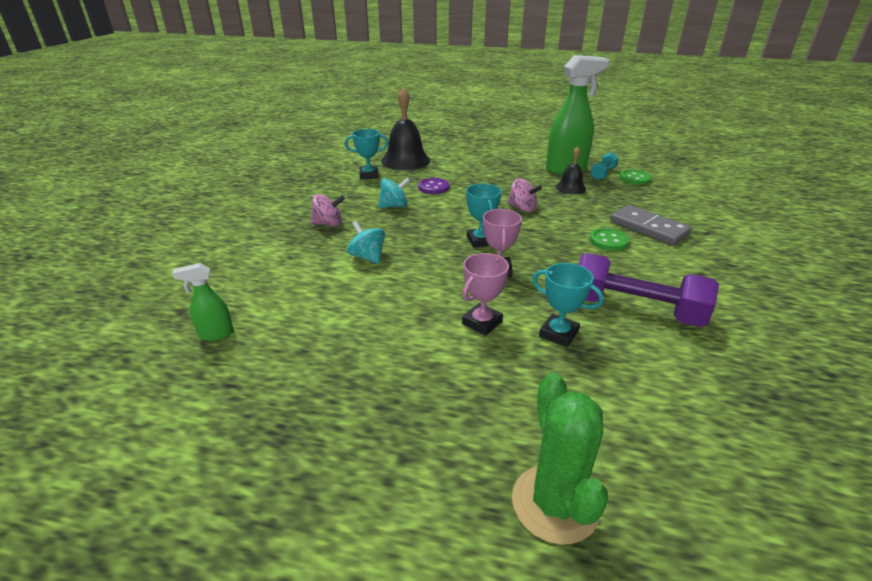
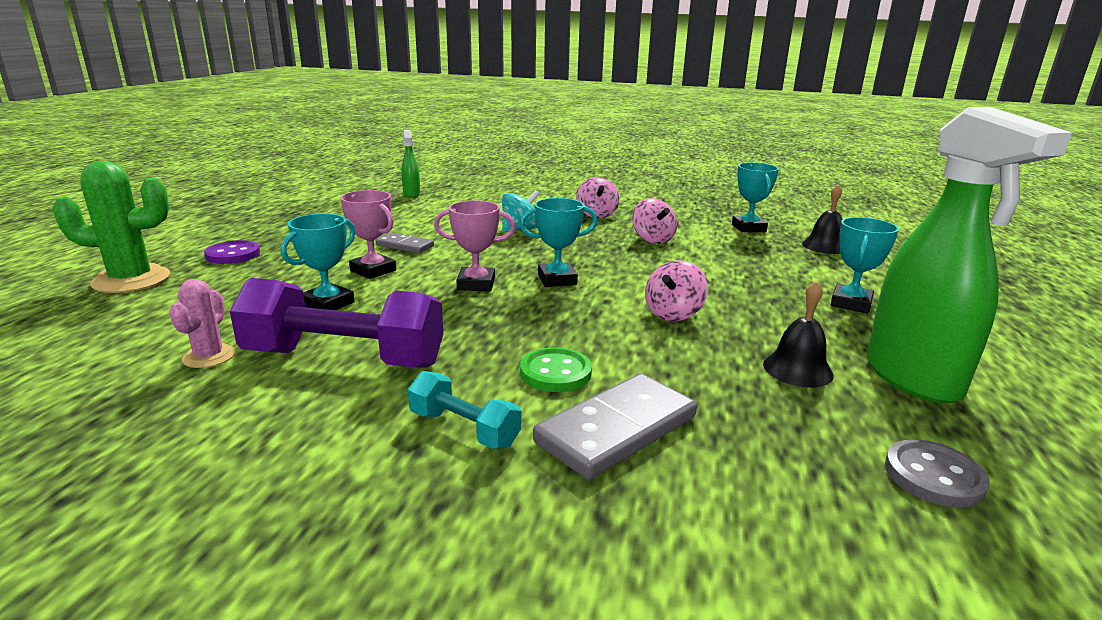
camera: 90 degrees right, 10 degrees down
turquoise spinning top [378,177,410,208] -> pink spinning top [632,198,677,244]
black bell [381,87,430,170] -> black bell [802,184,843,254], size x0.54
purple button [418,178,449,194] -> purple button moved to [204,240,260,264]
purple dumbbell [579,253,719,327] -> purple dumbbell turned 75 degrees clockwise [230,278,443,368]
turquoise dumbbell [590,152,619,180] -> turquoise dumbbell moved to [408,371,521,449]
green button [620,170,652,185] -> grey button [885,439,990,508]
none -> pink cactus [169,279,235,368]
none -> grey domino [376,232,434,254]
none -> turquoise trophy [831,217,899,314]

